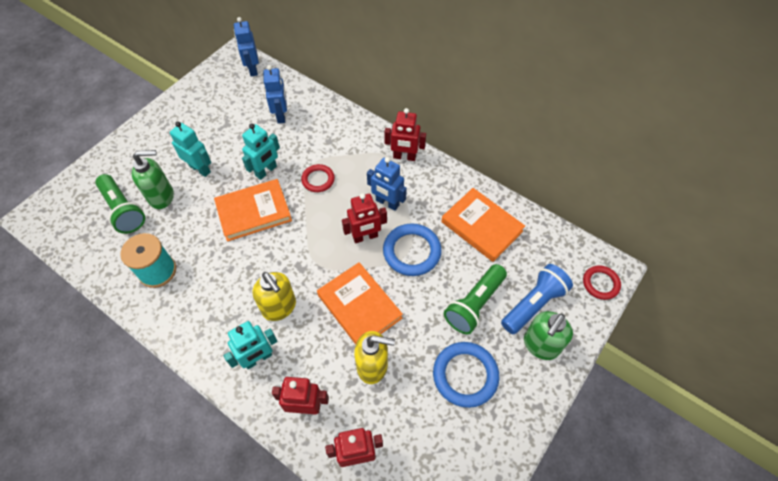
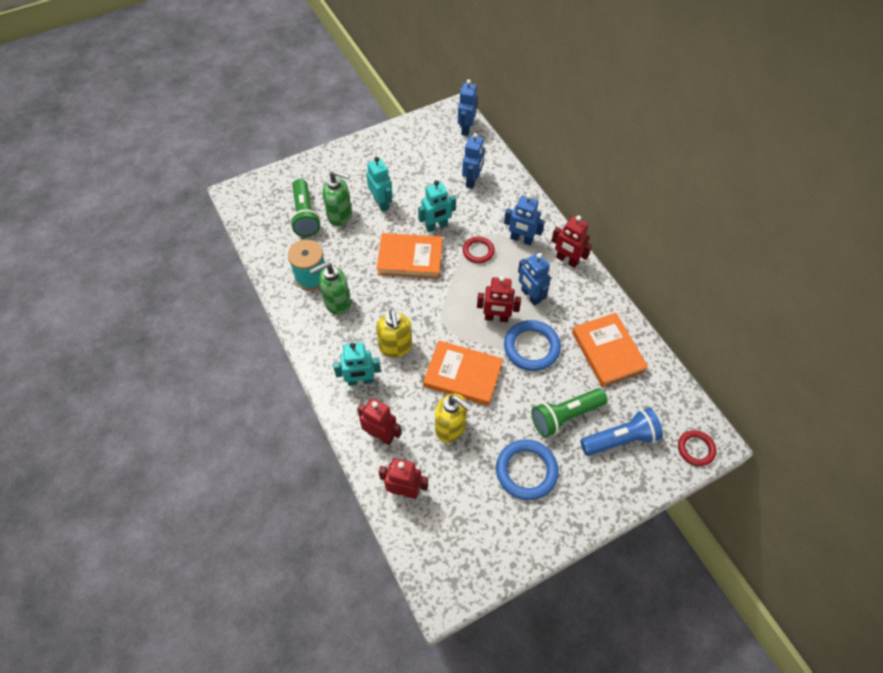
camera: 25 degrees right, 0 degrees up
orange book [317,262,403,345] -> orange book turned 60 degrees counterclockwise [423,341,503,406]
green soap dispenser [524,311,573,360] -> green soap dispenser moved to [310,262,351,315]
none -> blue robot [504,194,545,245]

